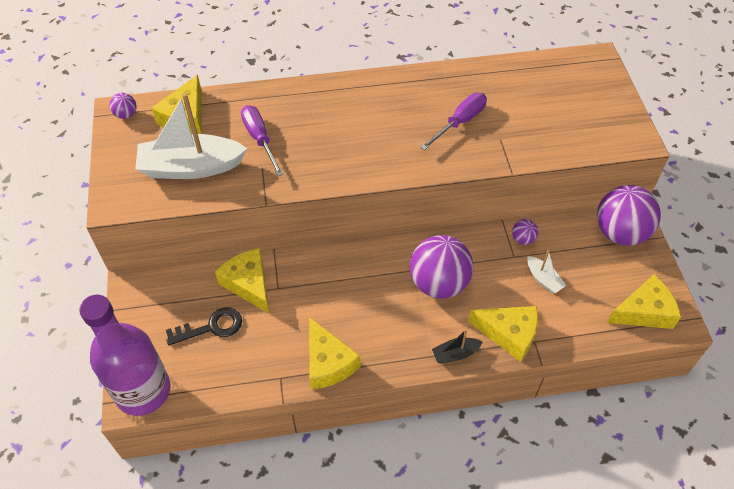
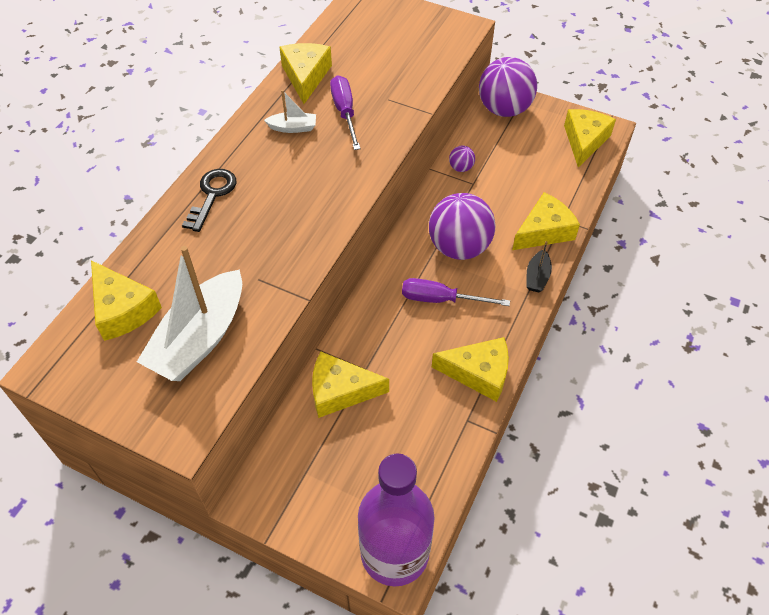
camera: 55 degrees left, 0 degrees up
purple ball [109,93,137,119] -> none
black key [166,307,242,345] -> black key moved to [182,169,236,232]
purple screwdriver [241,105,284,176] -> purple screwdriver moved to [402,278,510,306]
white boat [527,250,566,293] -> white boat moved to [264,90,316,133]
none -> yellow cheese [279,43,332,104]

